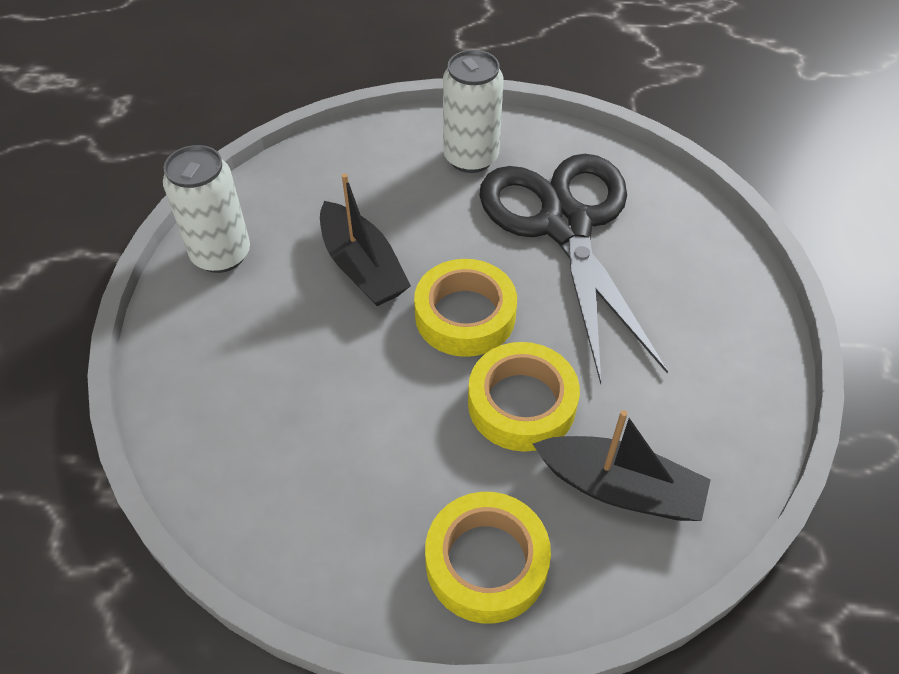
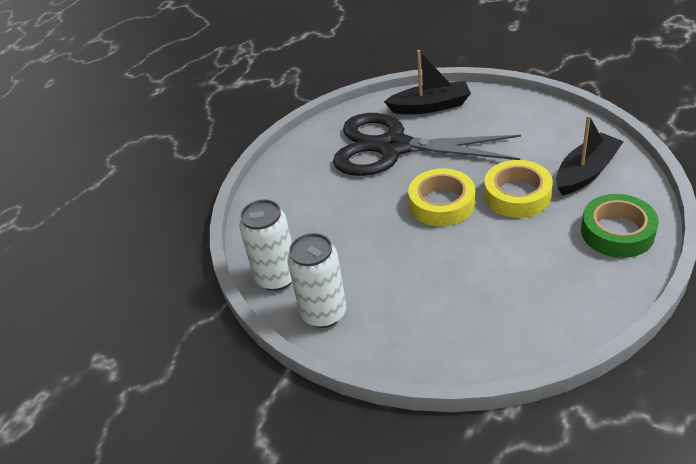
camera: 60 degrees left, 10 degrees down
black boat [320,174,411,306] -> black boat moved to [384,50,471,114]
yellow tape [425,492,551,623] -> green tape [581,194,659,258]
white can [443,50,504,173] -> white can moved to [239,199,292,291]

